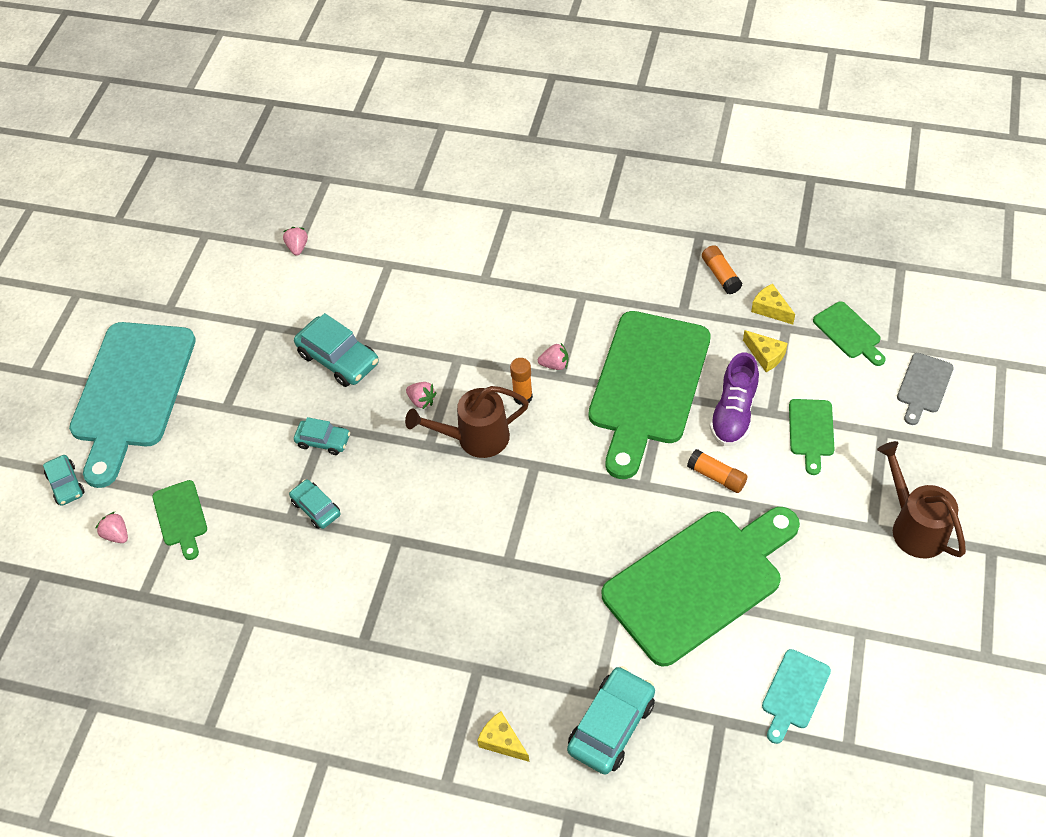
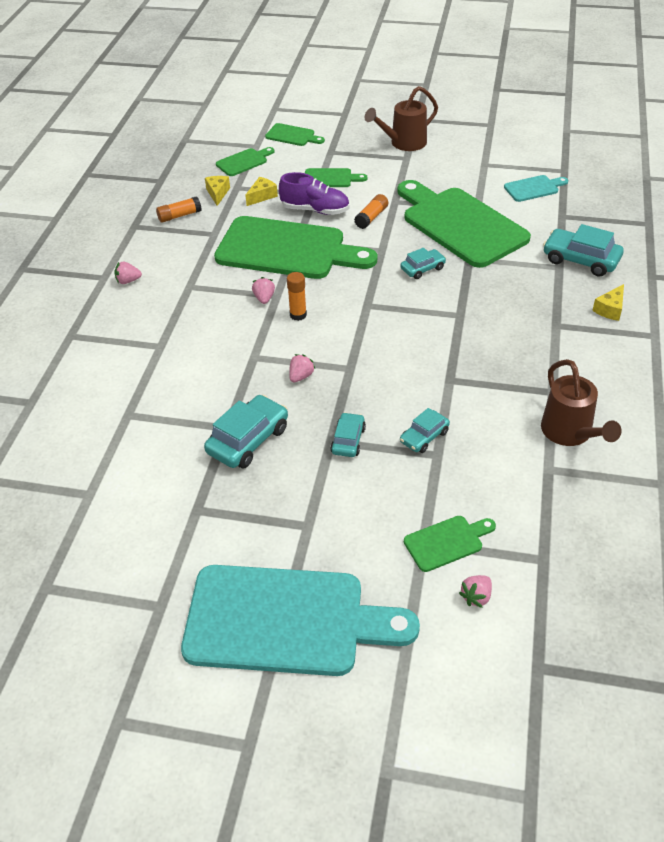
camera: 95 degrees left, 10 degrees down
turquoise car [43,455,85,506] -> turquoise car moved to [400,248,446,279]
pink strawberry [283,227,308,256] -> pink strawberry moved to [114,261,142,284]
brown watering can [405,386,529,458] -> brown watering can moved to [541,359,622,446]
yellow cheese [751,284,795,324] -> yellow cheese turned 135 degrees clockwise [205,176,230,206]
turquoise cutting board [762,649,831,744] -> turquoise cutting board turned 45 degrees counterclockwise [504,175,568,202]
grey cutting board [897,353,954,425] -> green cutting board [265,123,325,146]

